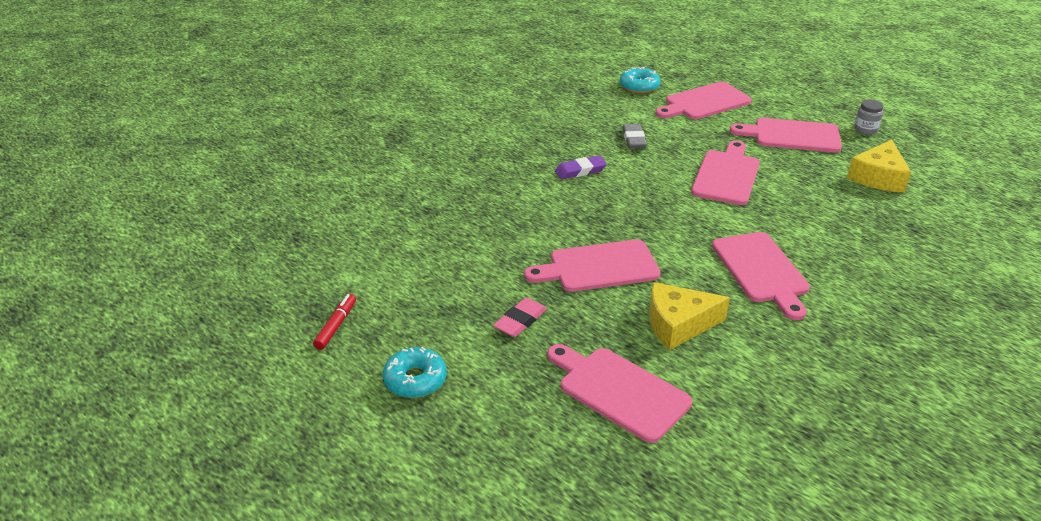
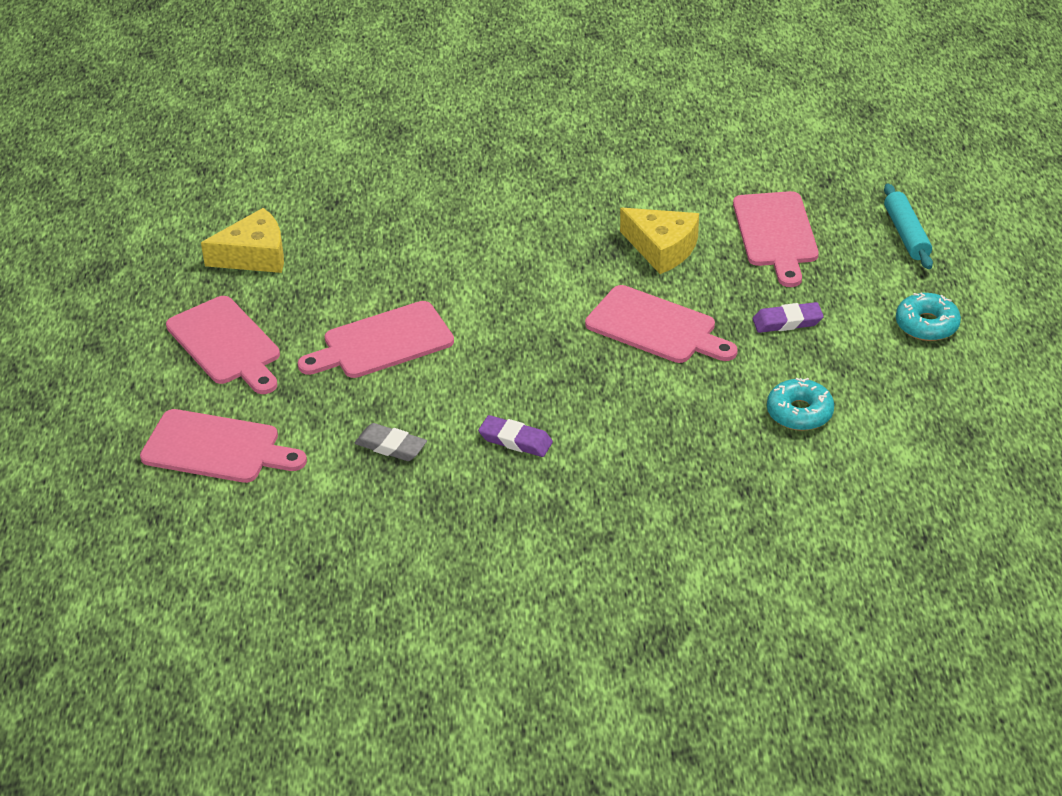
camera: 135 degrees left, 5 degrees up
red marker [313,294,356,350] -> none
pink eraser [493,298,547,337] -> purple eraser [753,302,824,333]
turquoise donut [620,67,660,93] -> turquoise donut moved to [767,378,834,431]
grey eraser [622,124,647,148] -> grey eraser turned 75 degrees clockwise [354,423,427,461]
pink cutting board [712,232,810,320] -> none
grey jar [854,100,883,135] -> none
none -> turquoise rolling pin [884,183,933,269]

